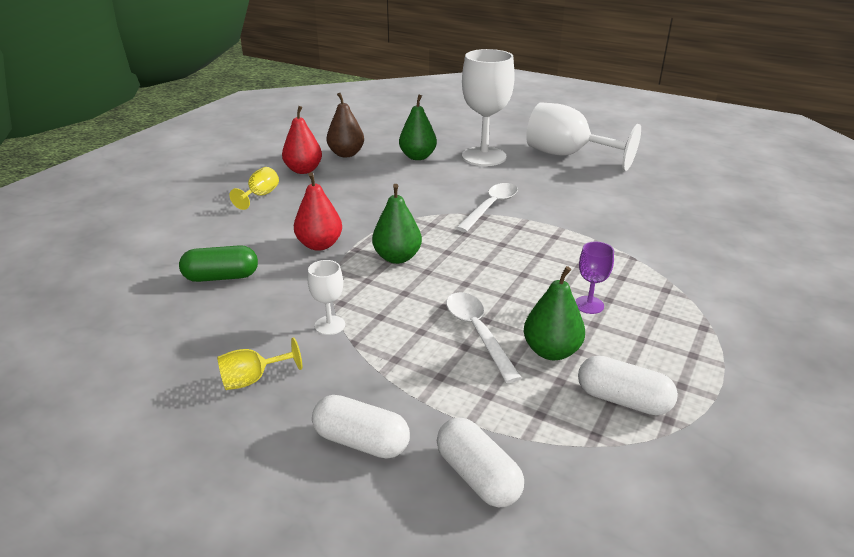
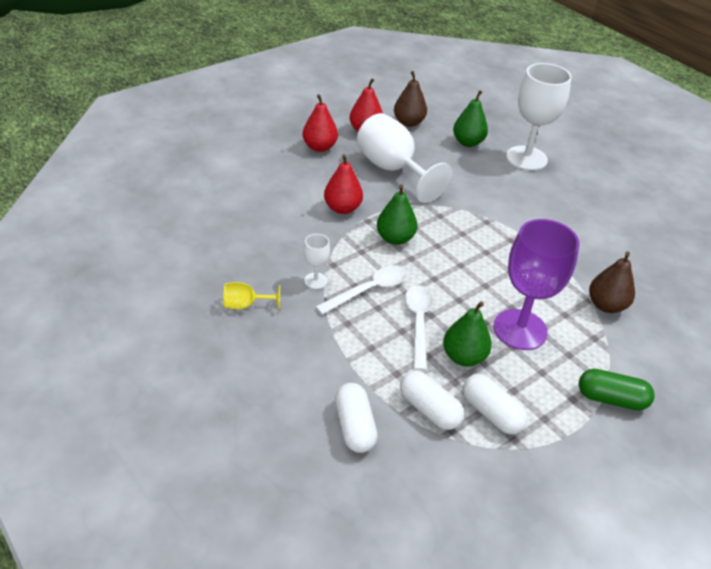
camera: 20 degrees right, 10 degrees up
green capsule [179,245,258,282] -> green capsule moved to [579,369,655,411]
yellow goblet [230,167,279,210] -> red pear [303,94,338,152]
white capsule [312,395,410,458] -> white capsule moved to [400,371,464,430]
white spoon [456,183,518,232] -> white spoon moved to [315,265,407,315]
white goblet [526,102,641,171] -> white goblet moved to [356,113,452,203]
purple goblet [575,242,614,314] -> purple goblet [493,219,579,350], size x2.21
none -> brown pear [589,251,635,313]

